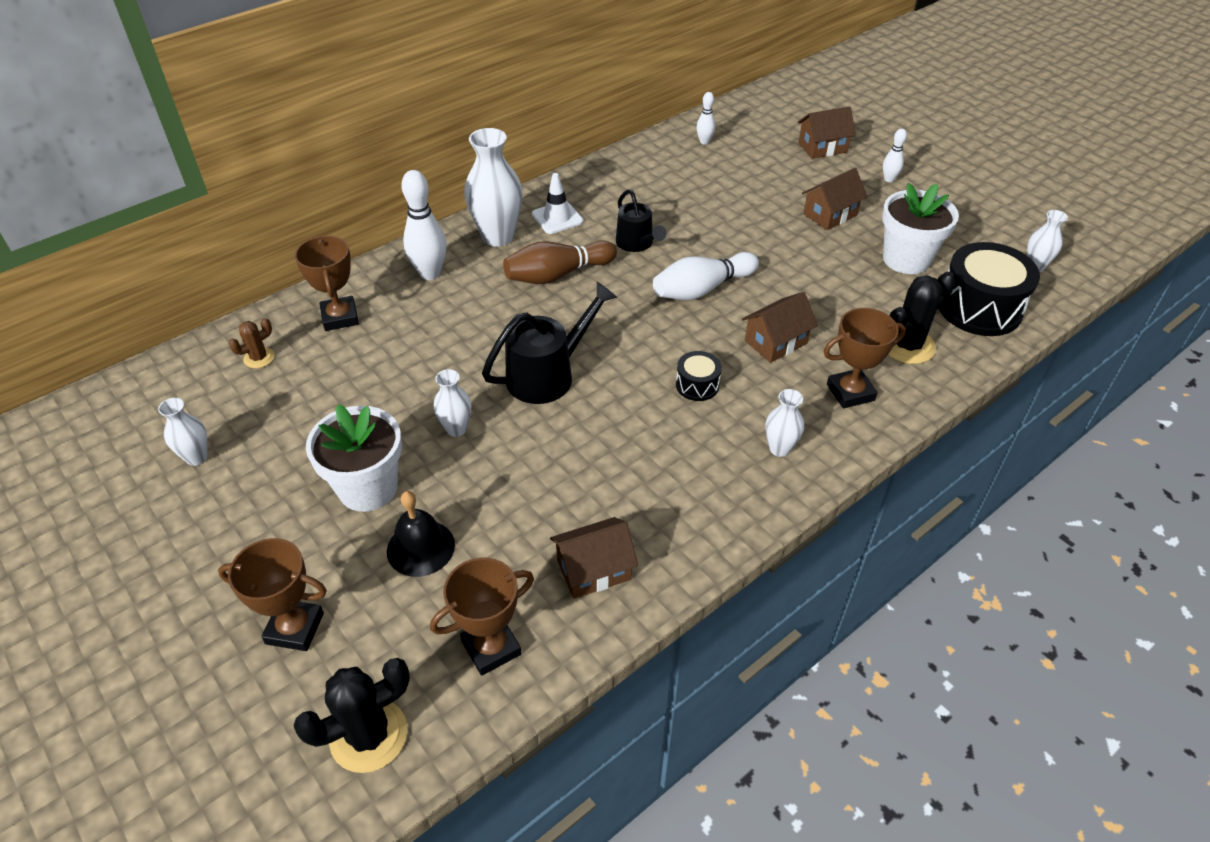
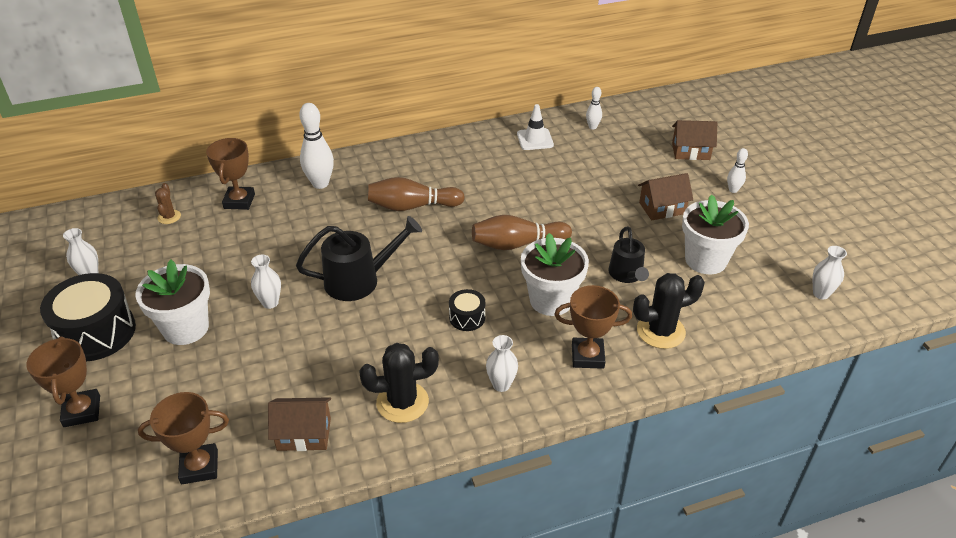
camera: 20 degrees right, 5 degrees down
brown trophy [218,538,327,651] -> brown trophy turned 45 degrees clockwise [26,336,100,427]
brown cactus [229,318,274,368] -> brown cactus turned 75 degrees counterclockwise [155,183,181,224]
black cactus [293,658,410,773] -> black cactus moved to [359,343,439,423]
black bell [387,491,455,577] -> none
white vase [464,128,522,247] -> none
white traffic cone [532,173,583,234] -> white traffic cone moved to [517,104,554,150]
black watering can [616,190,666,252] -> black watering can moved to [608,226,649,283]
white bowling pin [653,252,759,300] -> brown bowling pin [472,215,572,250]
brown house [742,292,818,363] -> white flower pot [521,233,589,316]
black drum [939,242,1040,336] -> black drum moved to [40,273,136,361]

